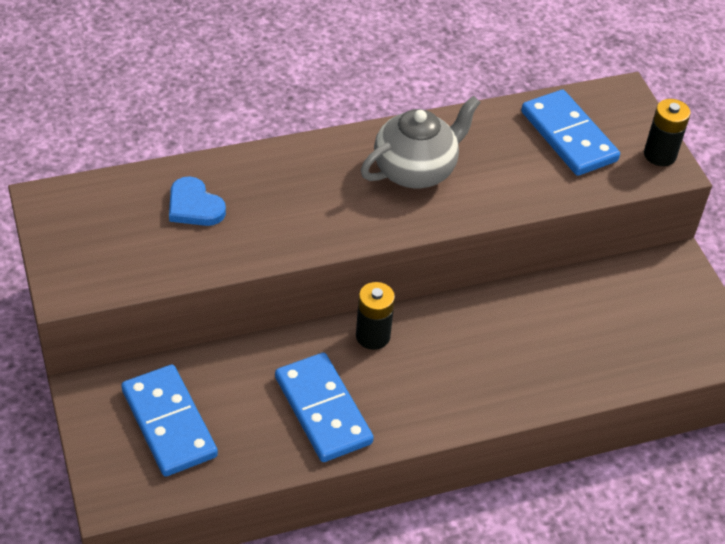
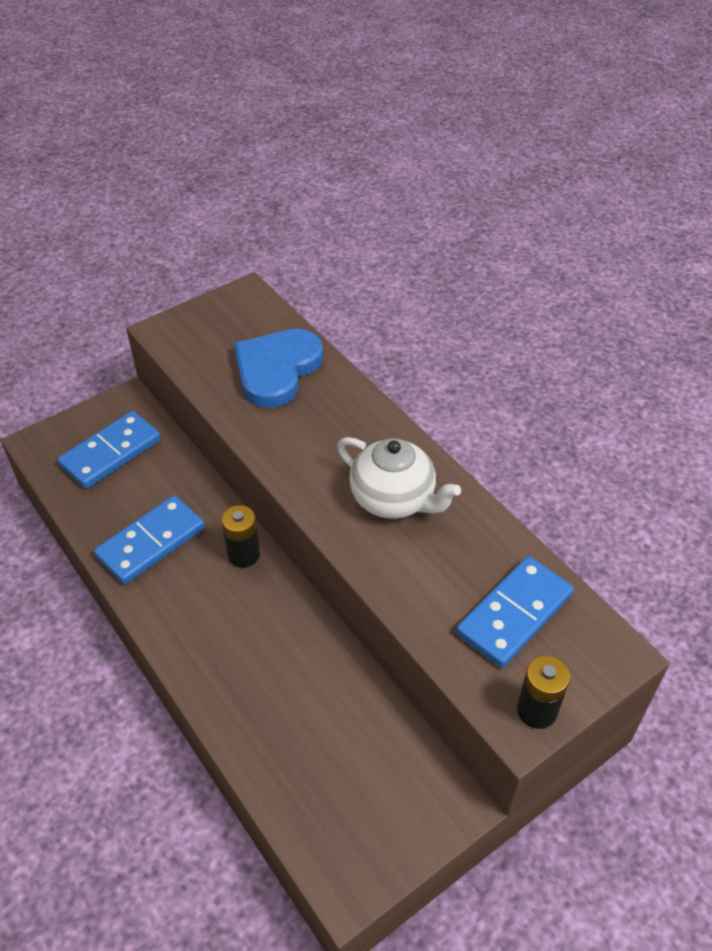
camera: 75 degrees right, 0 degrees up
blue heart [169,176,226,226] -> blue heart [234,329,323,408], size x1.81
grey teapot [361,96,481,188] -> white teapot [337,437,461,519]

